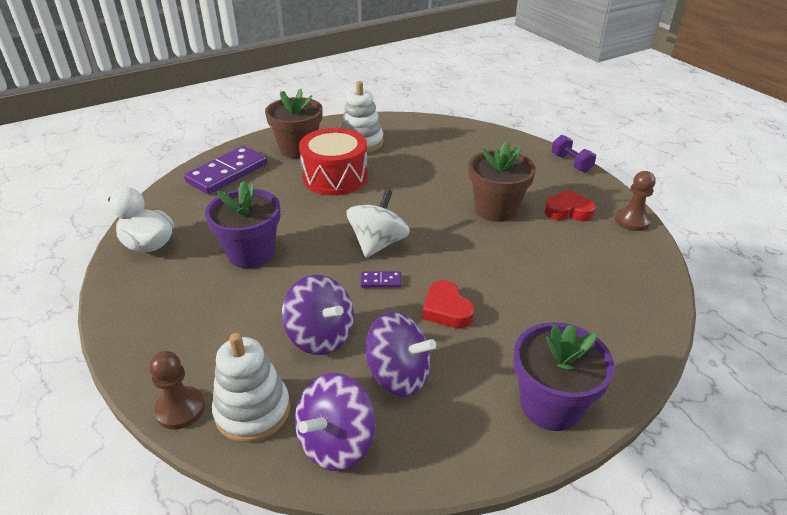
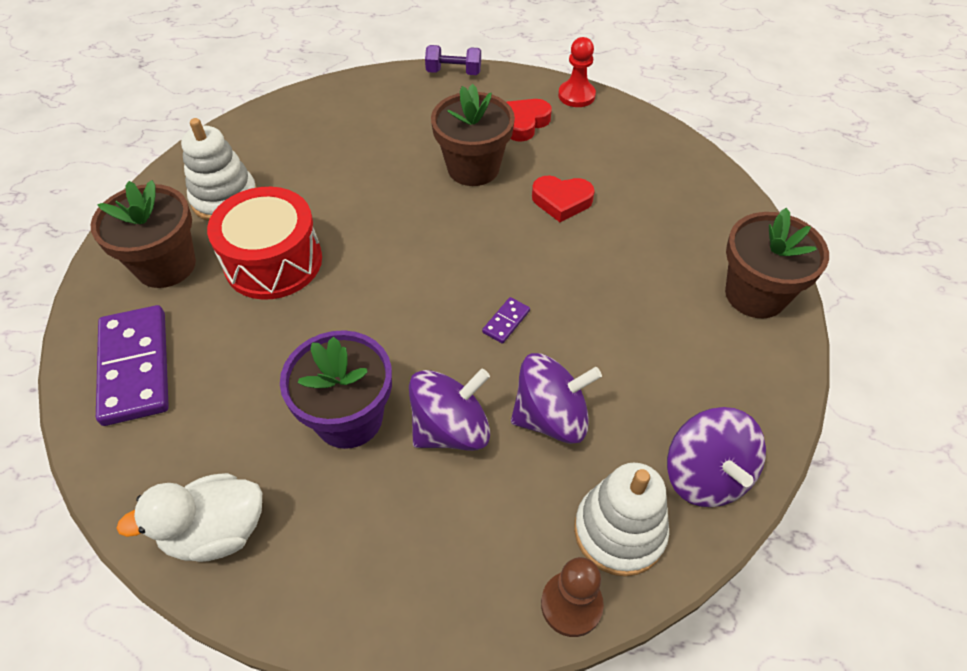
camera: 55 degrees left, 15 degrees up
white spinning top [347,189,410,258] -> none
purple spinning top [366,312,436,397] -> purple spinning top moved to [409,369,490,451]
red heart [423,280,474,328] -> red heart moved to [532,175,595,222]
purple flower pot [513,322,615,431] -> brown flower pot [725,208,829,318]
brown pawn [615,171,656,231] -> red pawn [558,37,596,107]

